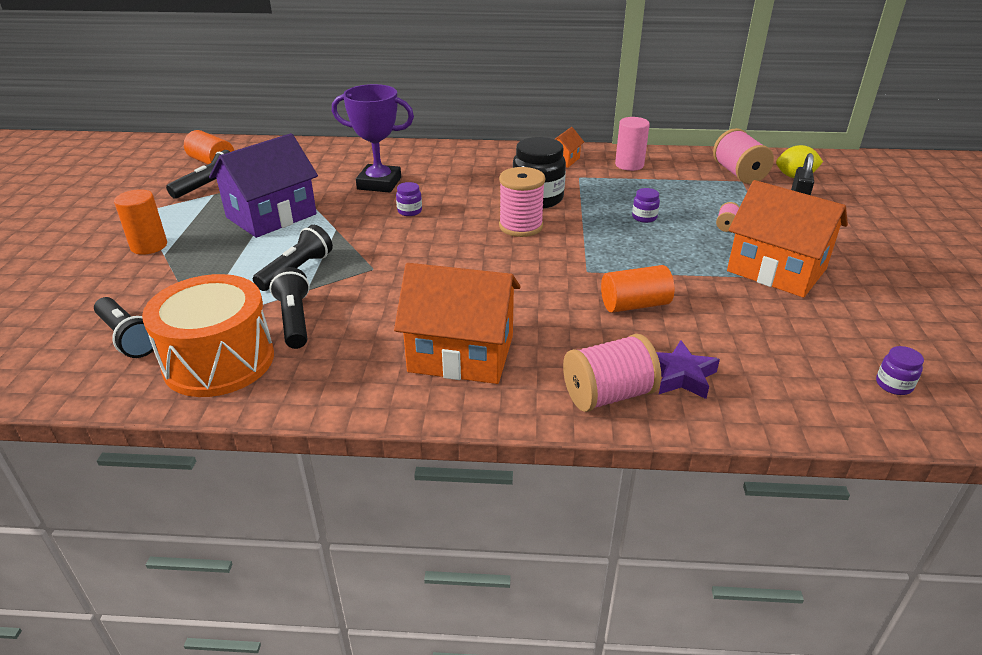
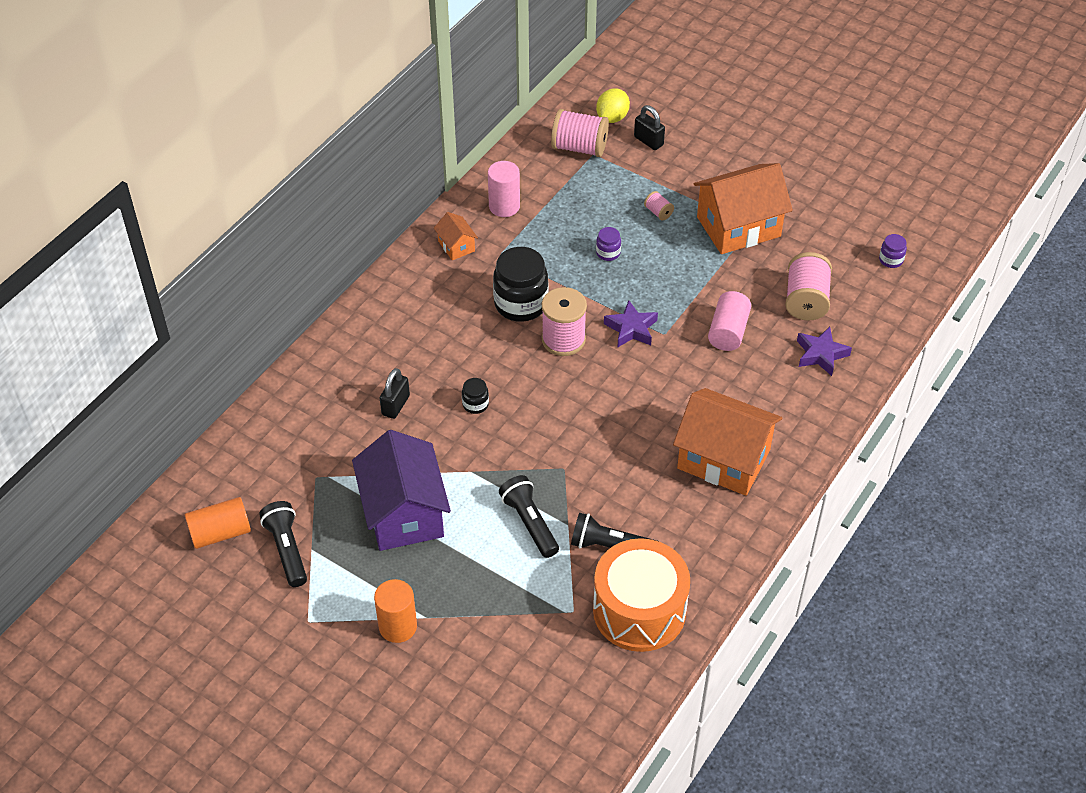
camera: 60 degrees left, 15 degrees up
black flashlight [94,297,156,358] -> none
purple trophy [332,84,414,193] -> black padlock [380,368,410,419]
orange house [394,263,521,384] -> orange house turned 75 degrees clockwise [673,388,782,496]
purple jar [396,182,422,216] -> black jar [462,378,489,414]
pink spool [563,334,661,412] -> pink spool moved to [785,252,832,321]
orange cylinder [601,265,675,313] -> pink cylinder [708,291,751,351]
none -> purple star [604,300,658,348]

